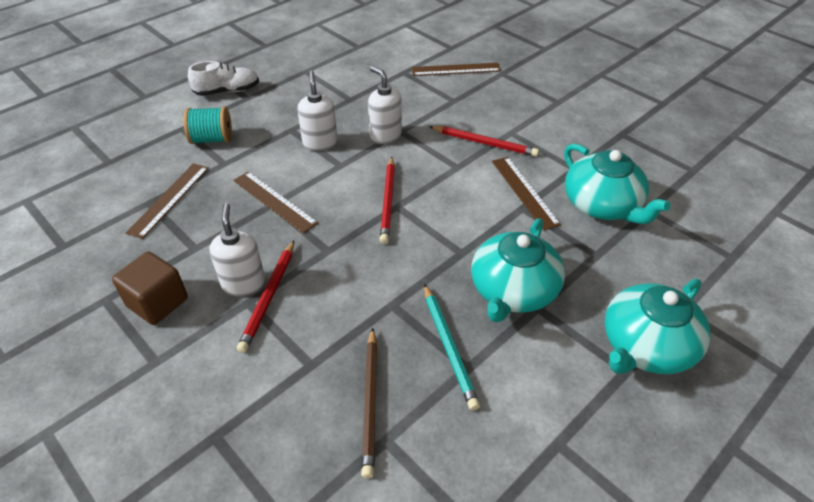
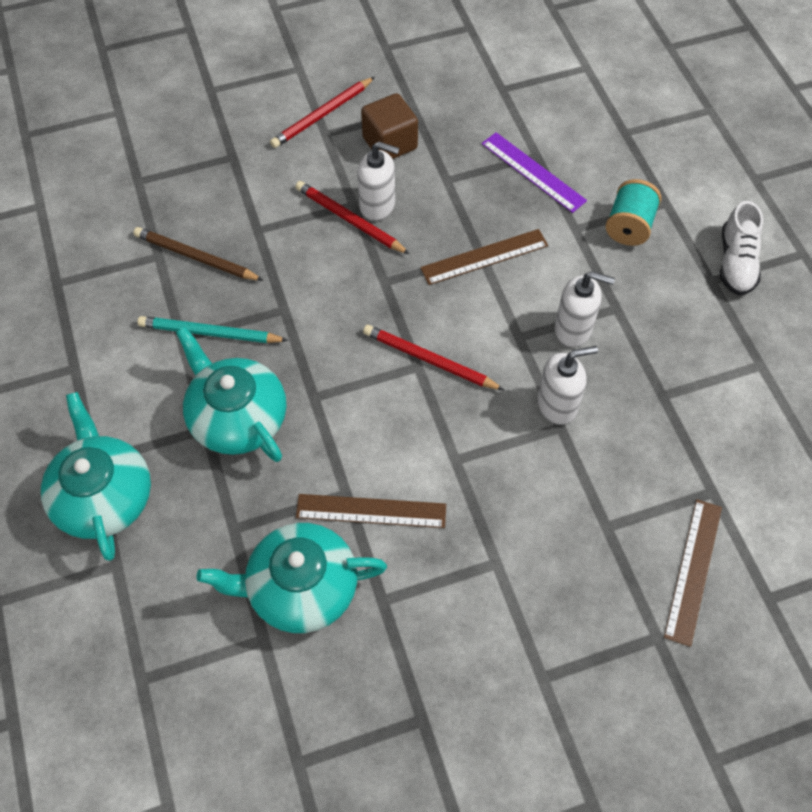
camera: 115 degrees right, 15 degrees up
brown ruler [126,163,209,239] -> purple ruler [482,132,587,213]
red pencil [429,126,539,157] -> red pencil moved to [270,77,375,148]

